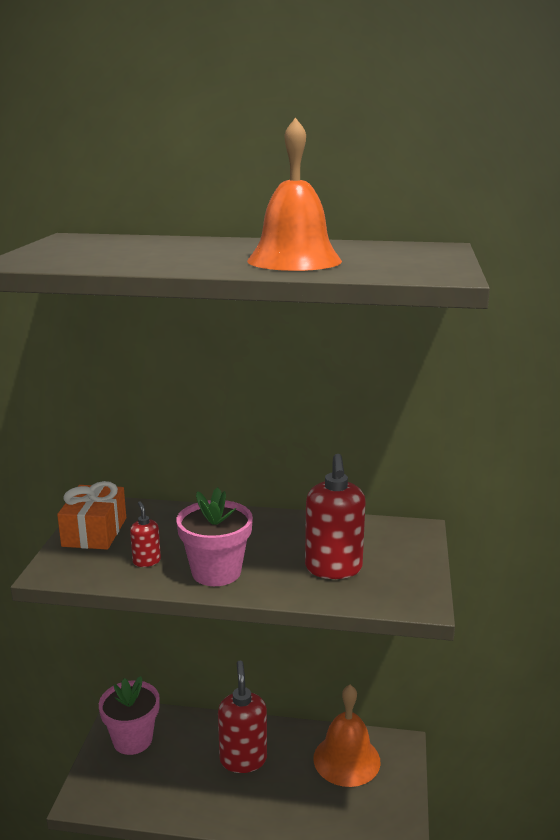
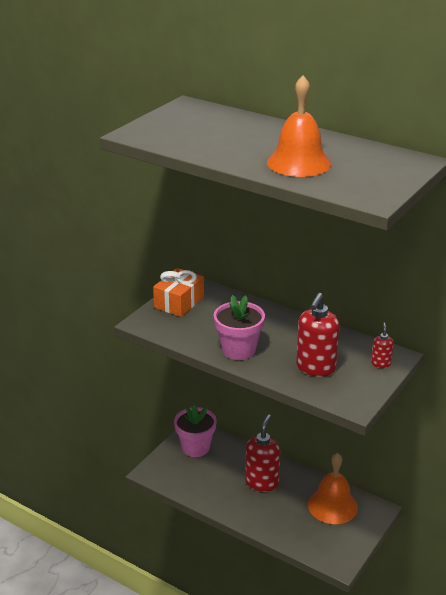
camera: 25 degrees right, 10 degrees up
red soap dispenser [130,501,161,567] -> red soap dispenser moved to [371,323,394,368]

